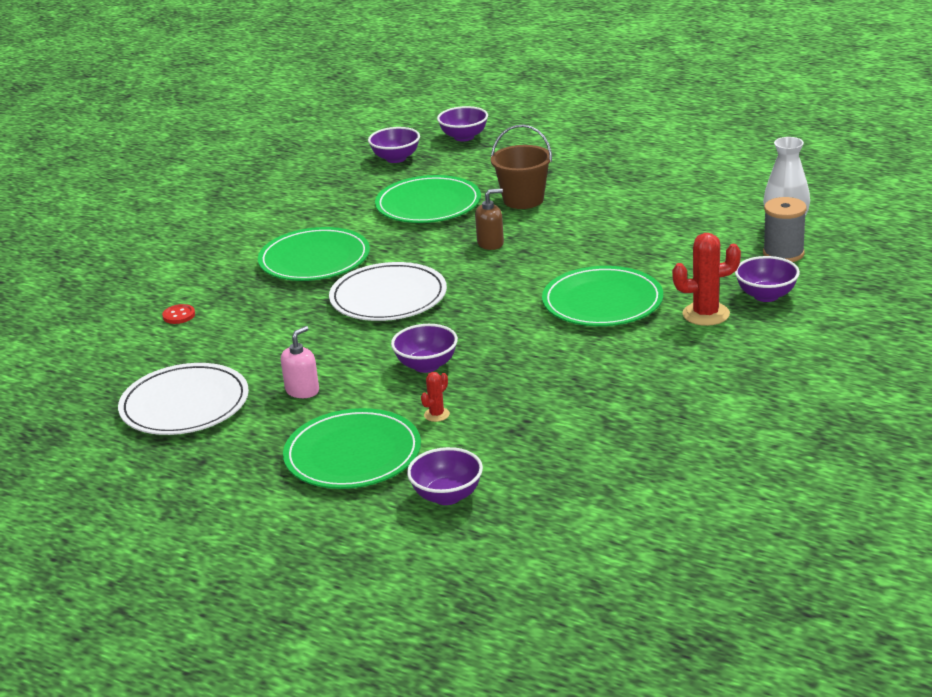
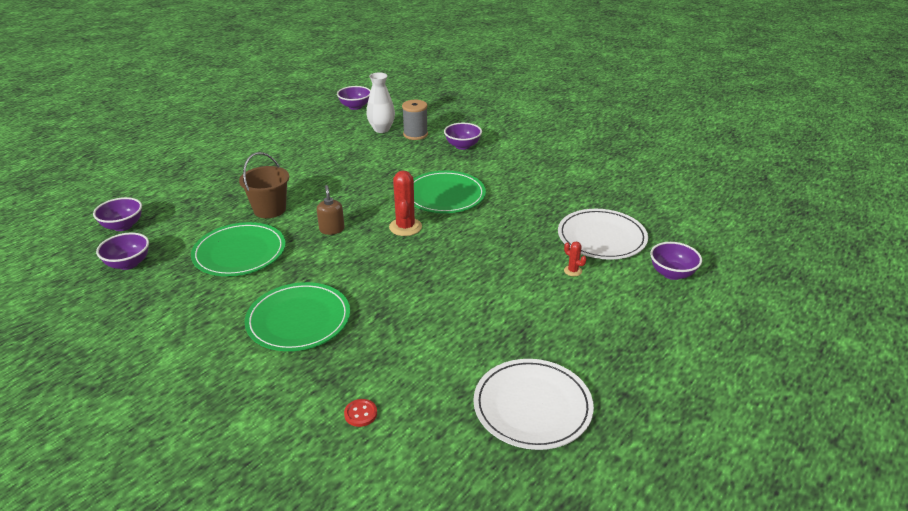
camera: 85 degrees left, 5 degrees up
pink soap dispenser [281,326,319,398] -> none
green plate [283,408,421,489] -> none
white plate [329,262,447,321] -> white plate moved to [558,209,648,260]
purple bowl [391,324,458,373] -> purple bowl moved to [337,86,371,110]
red cactus [672,233,741,326] -> red cactus moved to [389,171,422,236]

